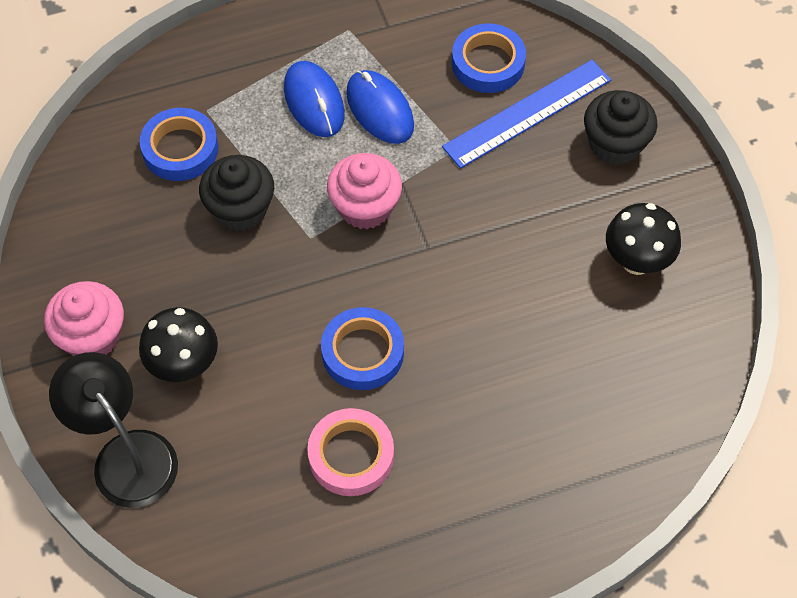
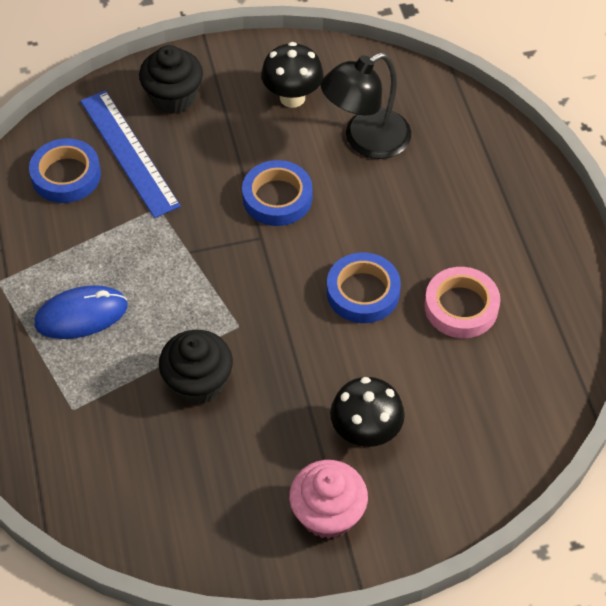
camera: 85 degrees left, 5 degrees down
black lamp [49,352,178,508] -> black lamp moved to [321,53,411,159]
blue tape [140,108,218,181] -> blue tape moved to [242,160,313,226]
pink cupcake [327,153,402,229] -> none
blue mouse [346,70,414,144] -> none

